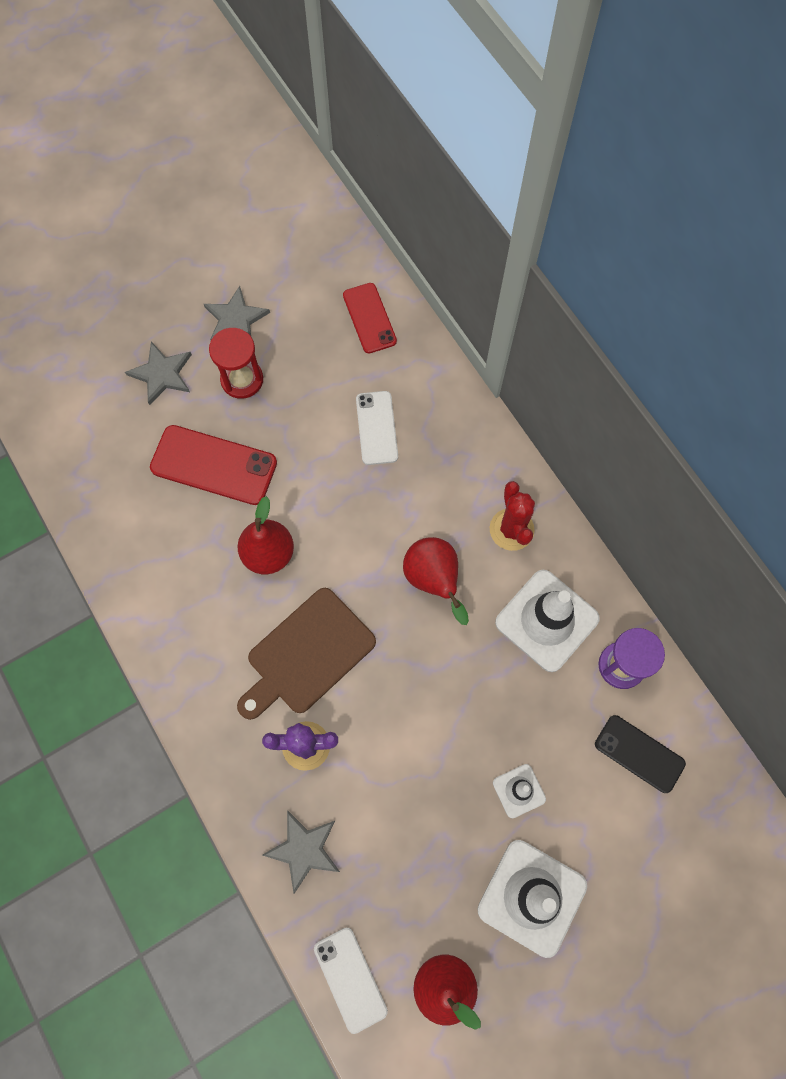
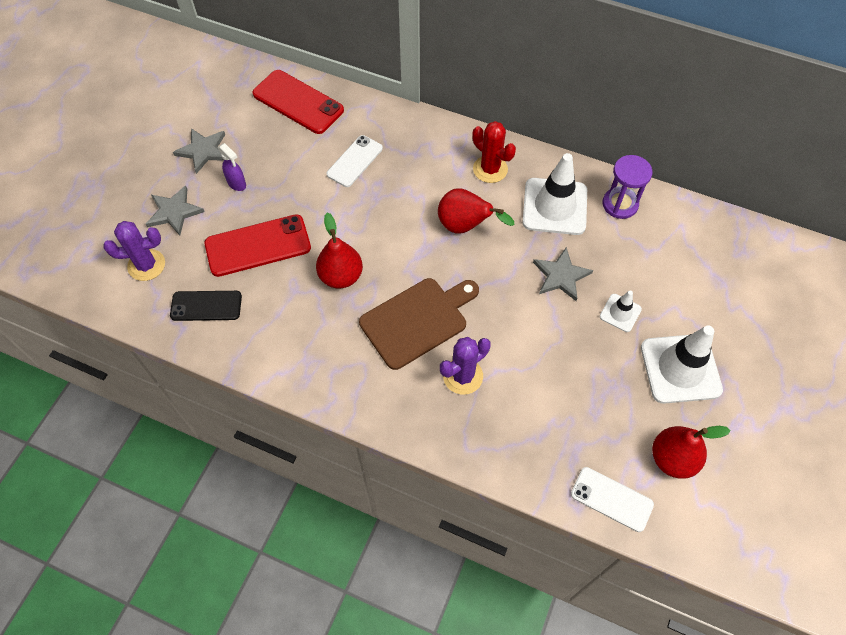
camera: 35 degrees left, 10 degrees down
red hourglass [209,328,263,399] -> purple spray bottle [218,143,246,191]
brown cutting board [237,588,376,720] -> brown cutting board turned 135 degrees counterclockwise [359,278,479,370]
grey star [262,811,340,893] -> grey star moved to [533,247,593,301]
red phone [343,283,397,353] -> red phone [252,70,344,134], size x1.53
white phone [356,391,398,465] -> white phone turned 75 degrees clockwise [327,135,383,187]
black phone [595,715,686,793] -> black phone moved to [170,291,242,321]
none -> purple cactus [103,221,165,281]

